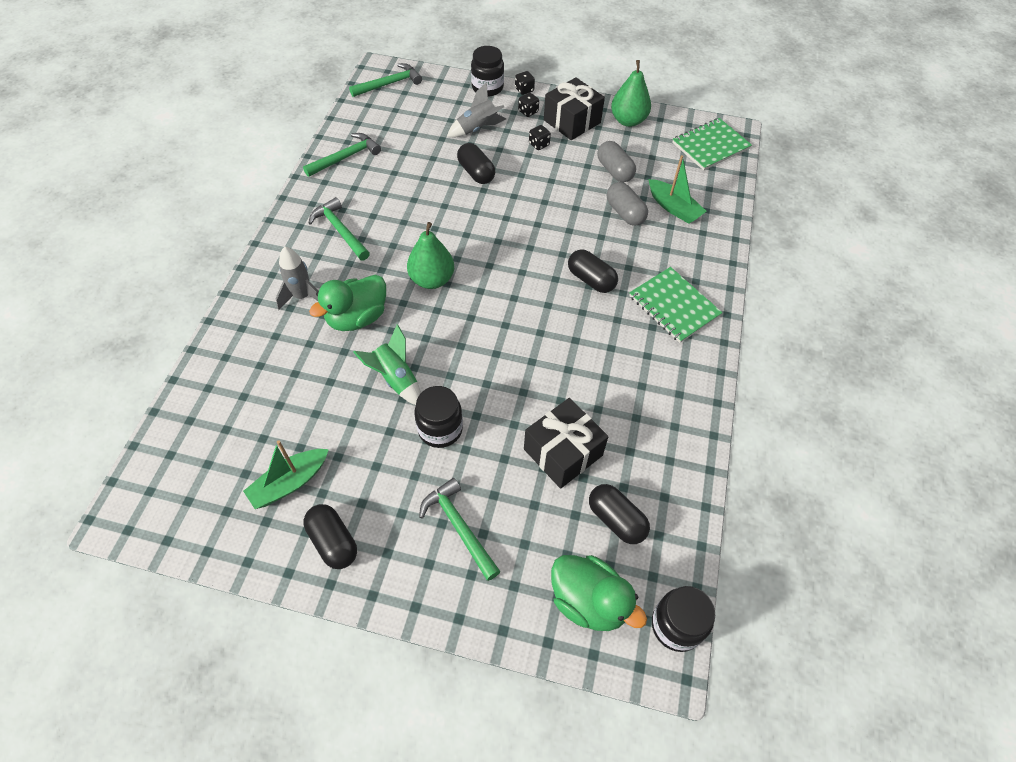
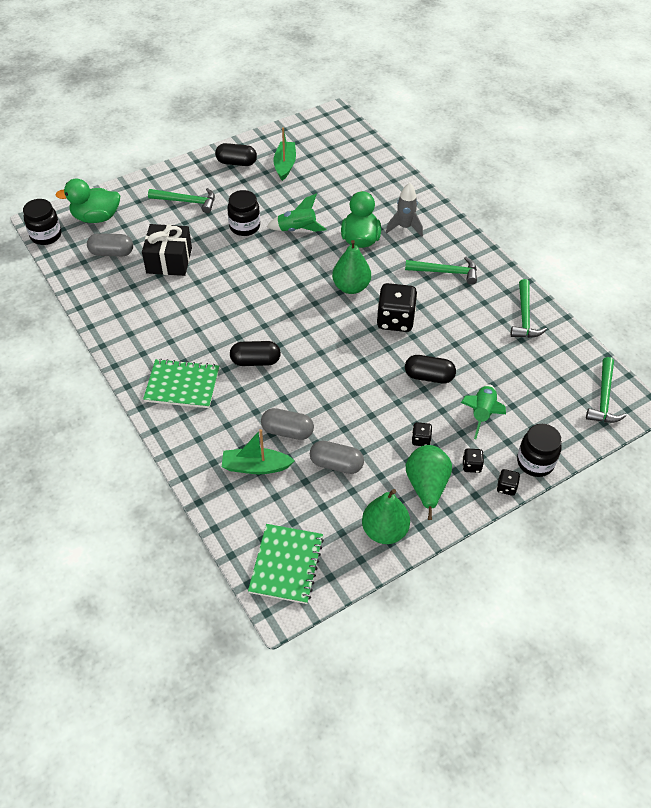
camera: 135 degrees right, 5 degrees down
grey rocket [447,82,506,137] -> green rocket [461,384,506,439]
black gift [544,77,605,140] -> green pear [406,445,452,520]
black capsule [589,484,650,544] -> grey capsule [87,233,133,256]
none -> black dice [377,283,418,332]

